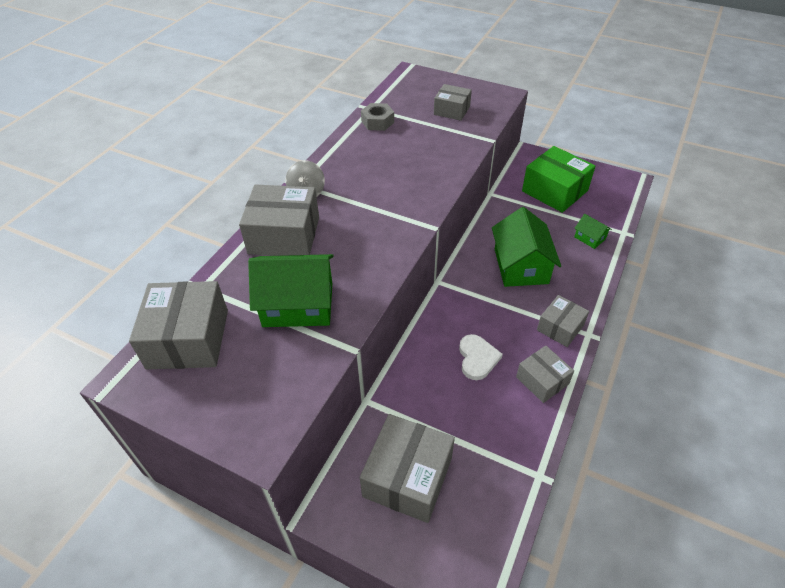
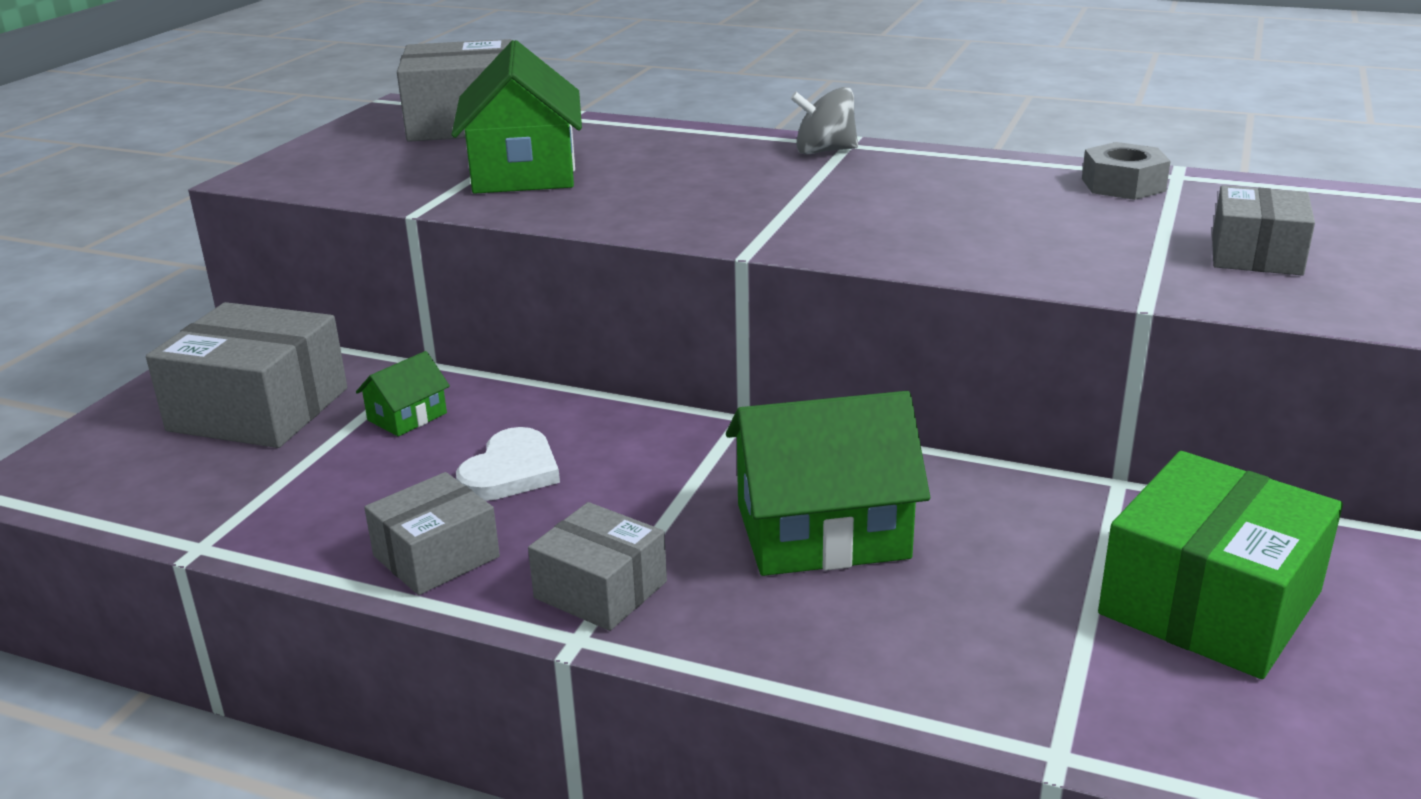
camera: 85 degrees right, 20 degrees down
grey box [239,184,319,256] -> none
white heart [459,334,503,380] -> white heart turned 60 degrees counterclockwise [456,427,560,501]
green house [574,214,612,249] -> green house moved to [356,351,450,436]

